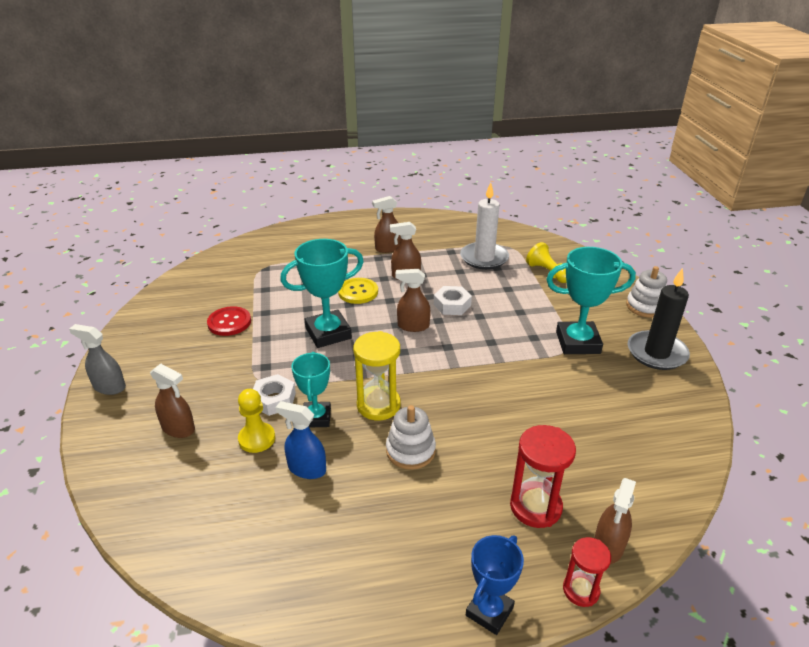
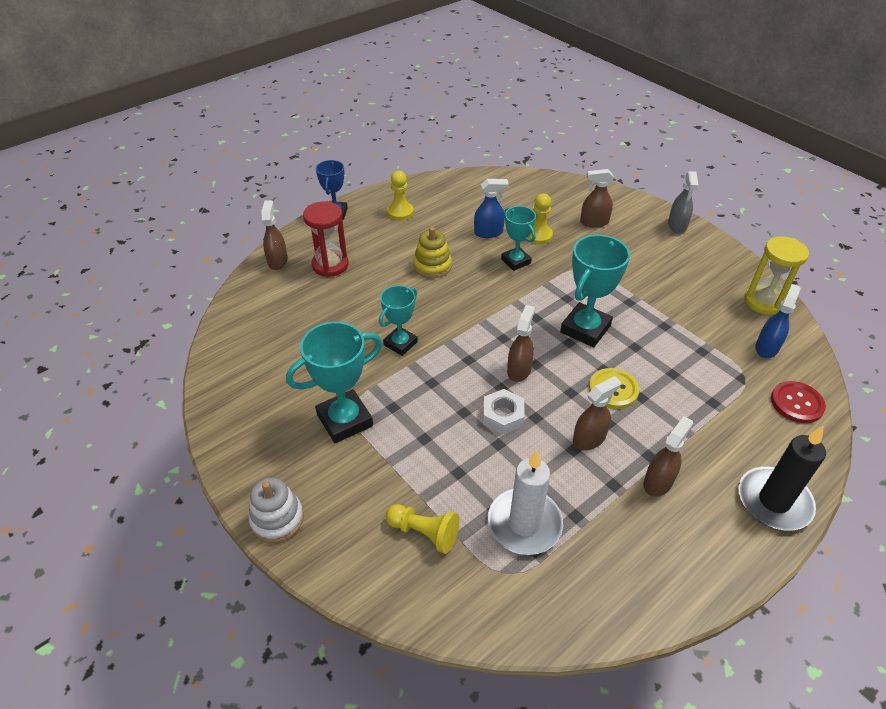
camera: 150 degrees right, 10 degrees up
grey spray bottle [69,324,126,395] -> grey spray bottle turned 105 degrees clockwise [668,171,699,234]
red button [207,306,251,336] -> red button moved to [771,381,826,423]
white nut [253,374,296,416] -> none
yellow hourglass [353,331,401,420] -> yellow hourglass moved to [744,236,809,315]
white stacking toy [386,405,436,470] -> yellow stacking toy [413,227,452,278]
brown spray bottle [395,269,431,332] -> brown spray bottle turned 45 degrees counterclockwise [507,305,535,382]
red hourglass [563,537,611,607] -> none
black candle [628,268,690,370] -> black candle moved to [738,426,826,531]
none -> turquoise trophy [379,285,418,356]
none -> yellow pawn [387,171,414,220]
none -> blue spray bottle [755,284,801,358]

